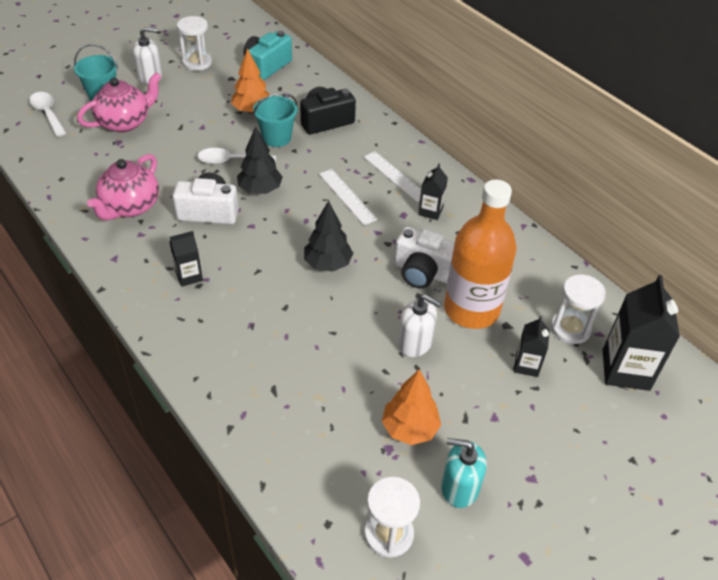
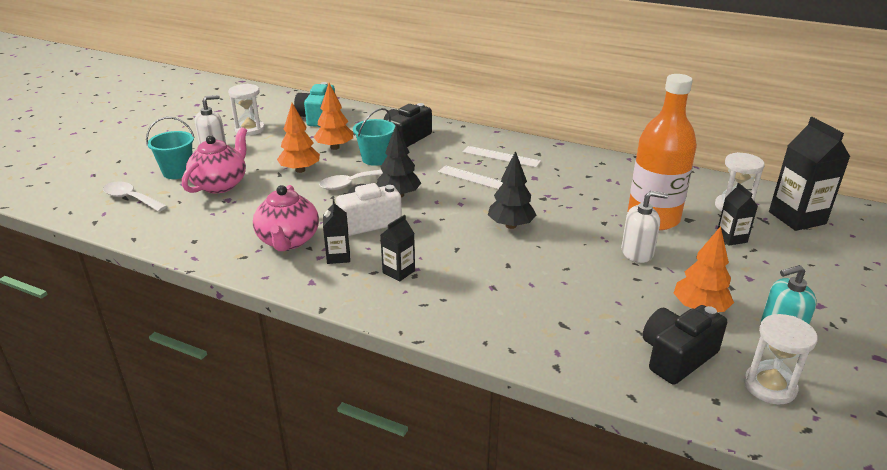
camera: 25 degrees left, 15 degrees down
white camera [394,227,455,289] -> none
black carton [418,164,448,220] -> black carton moved to [323,200,350,264]
none -> orange tree [277,103,320,173]
none -> black camera [642,305,727,385]

